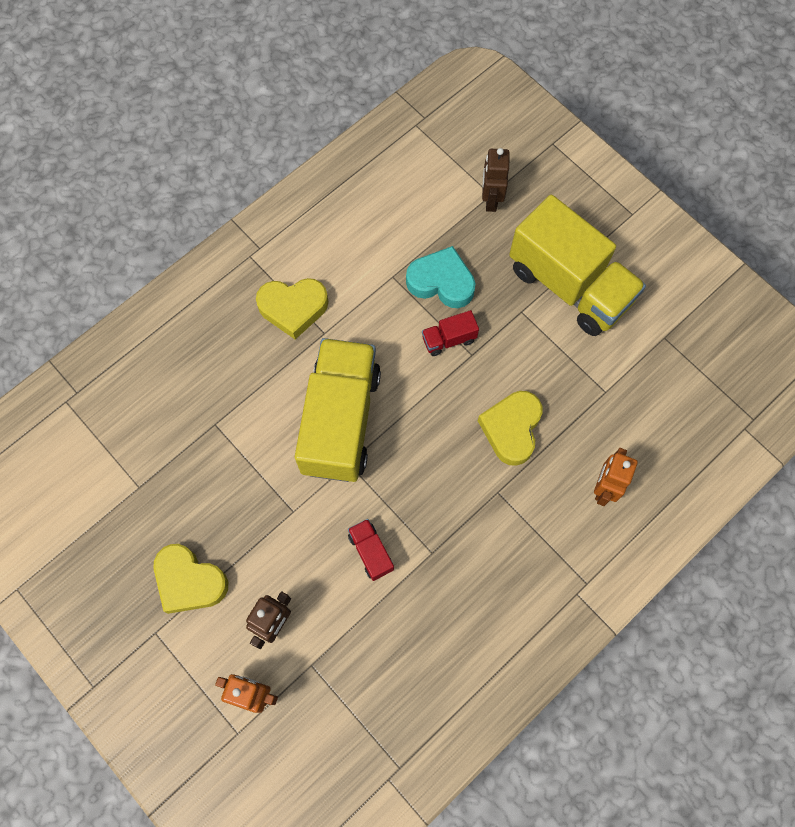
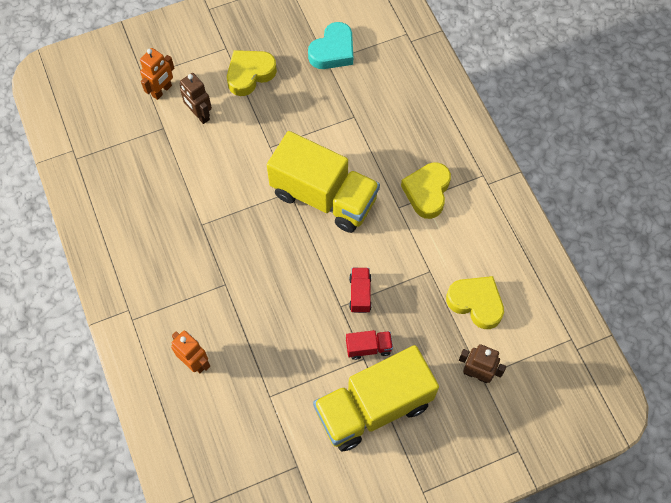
camera: 110 degrees right, 5 degrees down
red truck [348,519,394,581] -> red truck moved to [346,330,393,360]
turquoise heart [406,246,475,308] -> turquoise heart moved to [308,22,353,69]
yellow heart [478,391,543,466] -> yellow heart moved to [446,276,504,329]

